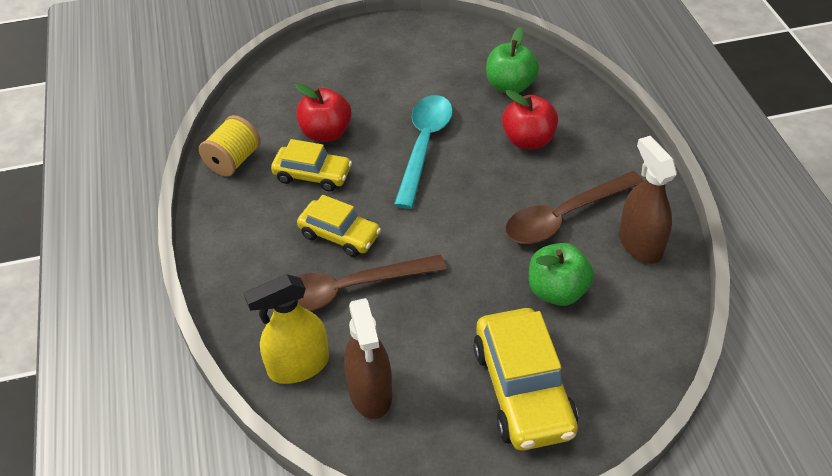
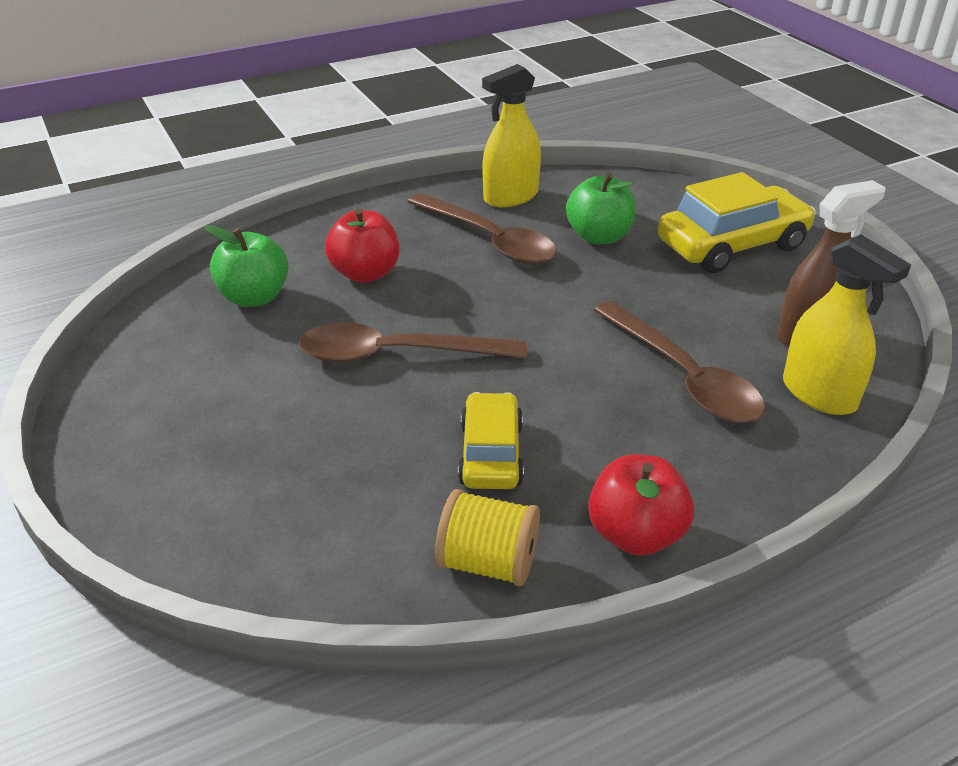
camera: 105 degrees left, 10 degrees down
red apple [295,83,352,142] -> red apple moved to [588,454,694,556]
yellow car [297,195,381,257] -> none
turquoise spoon [394,95,453,209] -> brown spoon [299,322,527,363]
brown spray bottle [619,136,677,264] -> yellow spray bottle [482,64,541,207]

